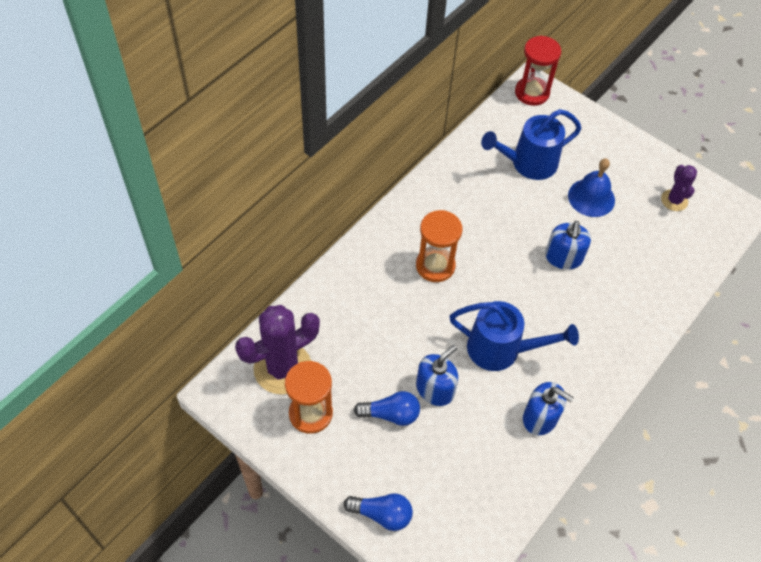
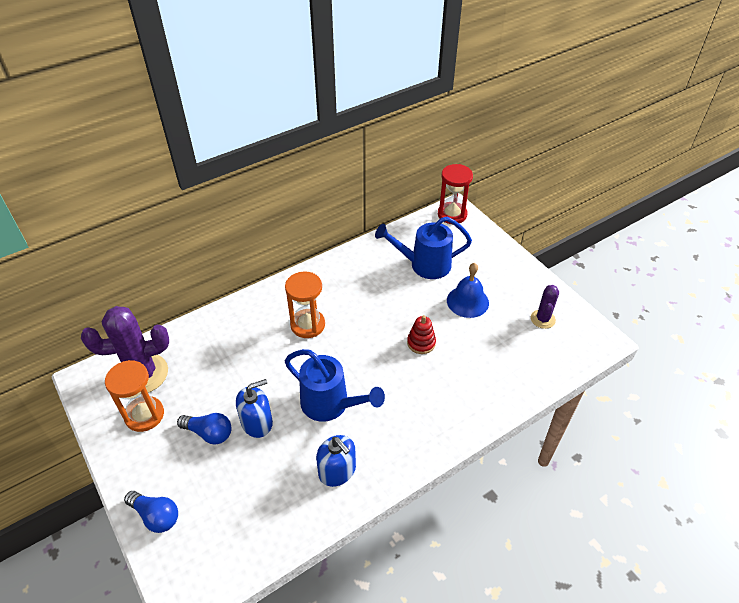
camera: 20 degrees right, 10 degrees down
blue soap dispenser [545,221,591,270] -> red stacking toy [407,315,436,354]

